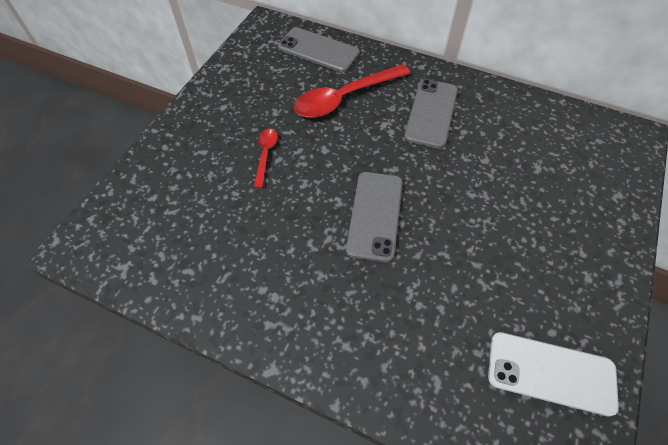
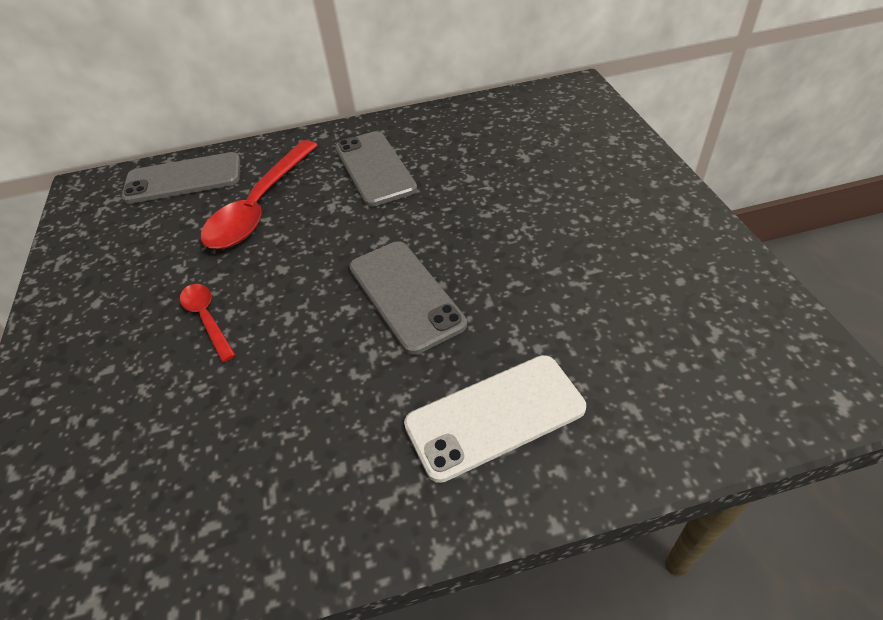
camera: 35 degrees left, 10 degrees down
white phone [488,332,619,416] -> white phone moved to [404,355,586,483]

